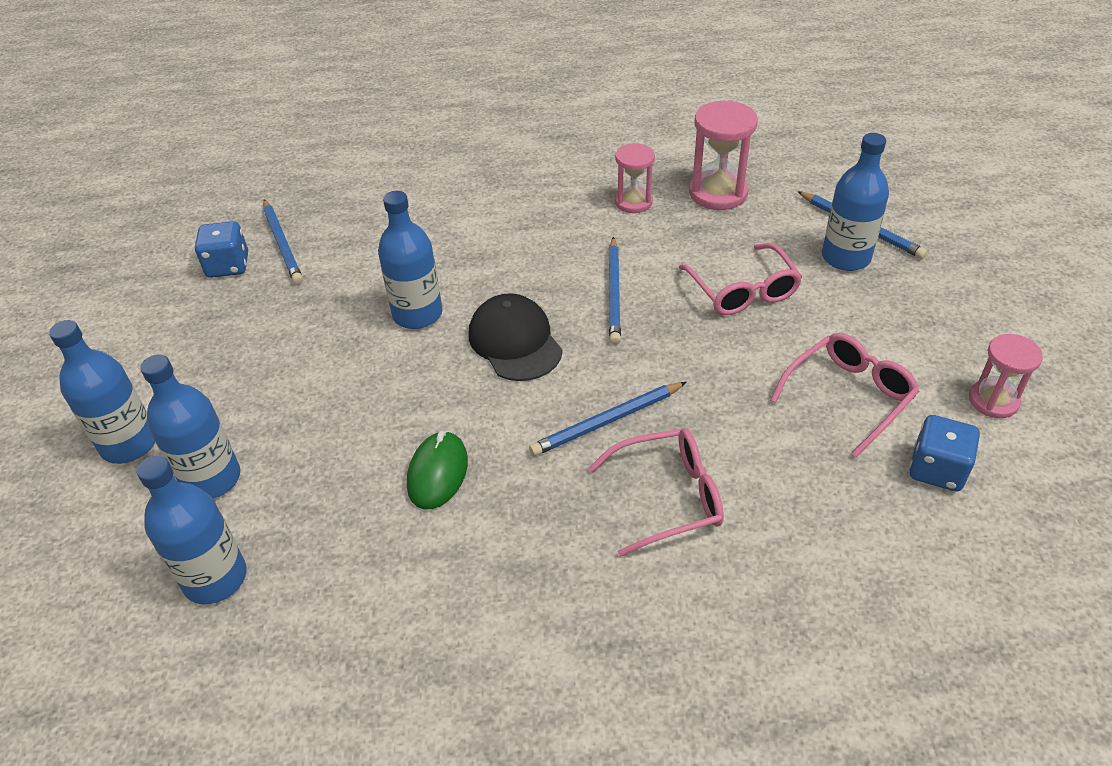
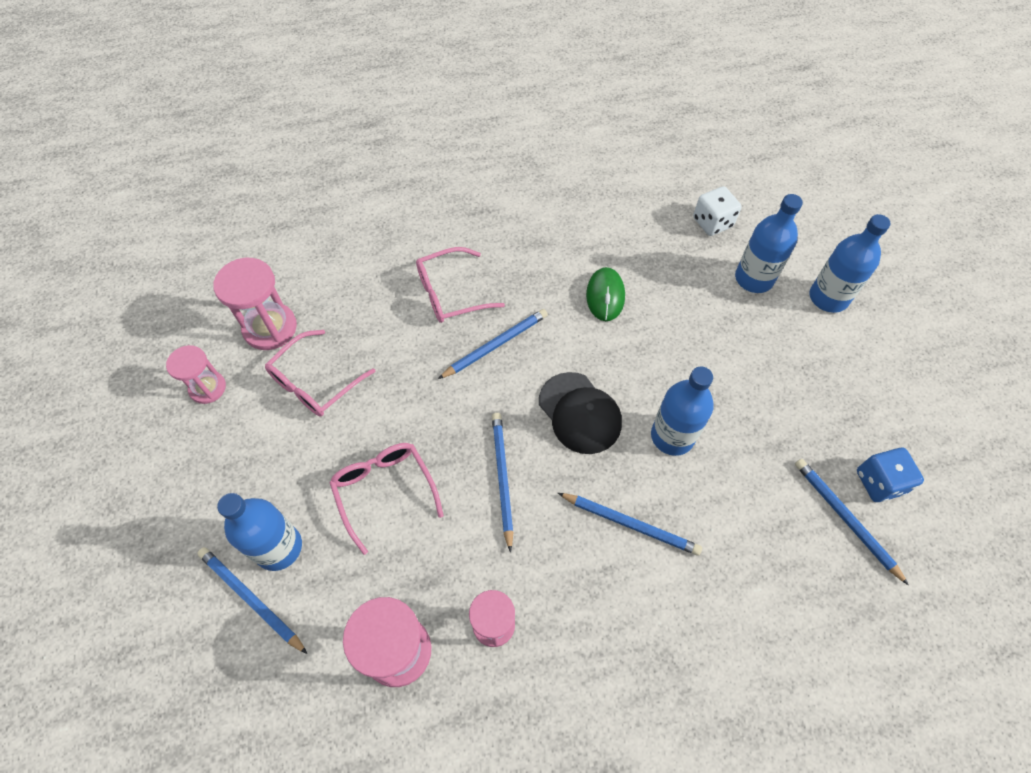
camera: 170 degrees right, 15 degrees up
blue bottle [137,455,247,604] -> white dice [693,186,741,236]
blue dice [910,415,980,491] -> pink hourglass [213,258,297,350]
none -> blue pencil [558,493,702,556]

